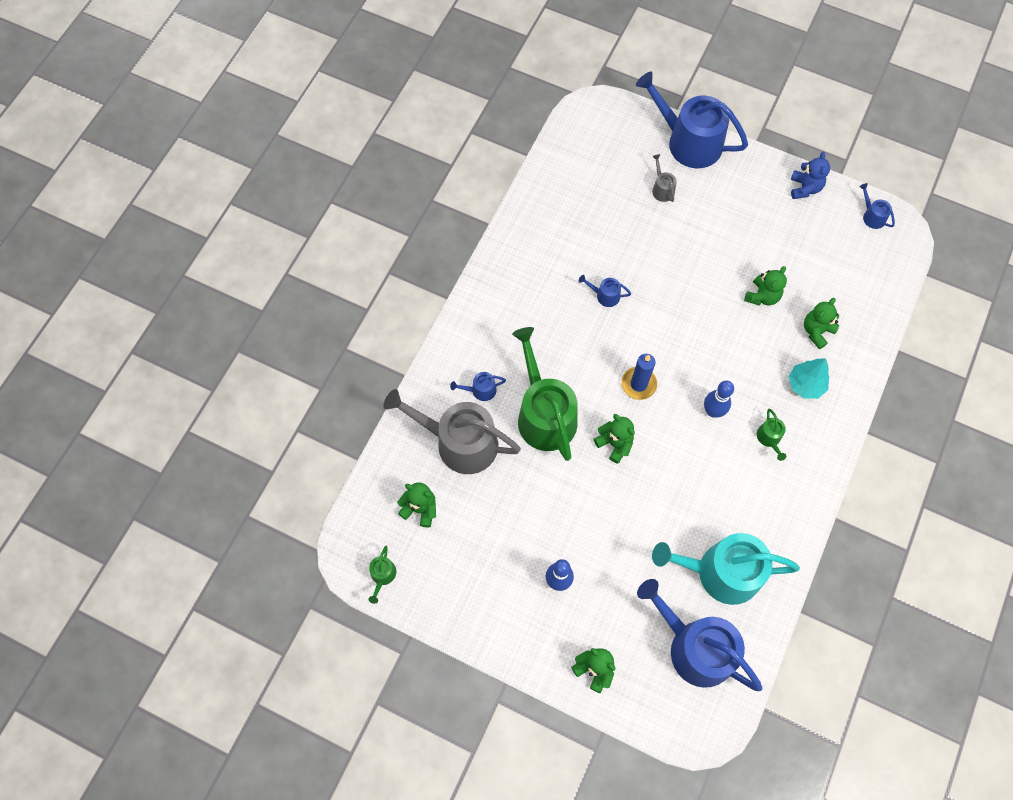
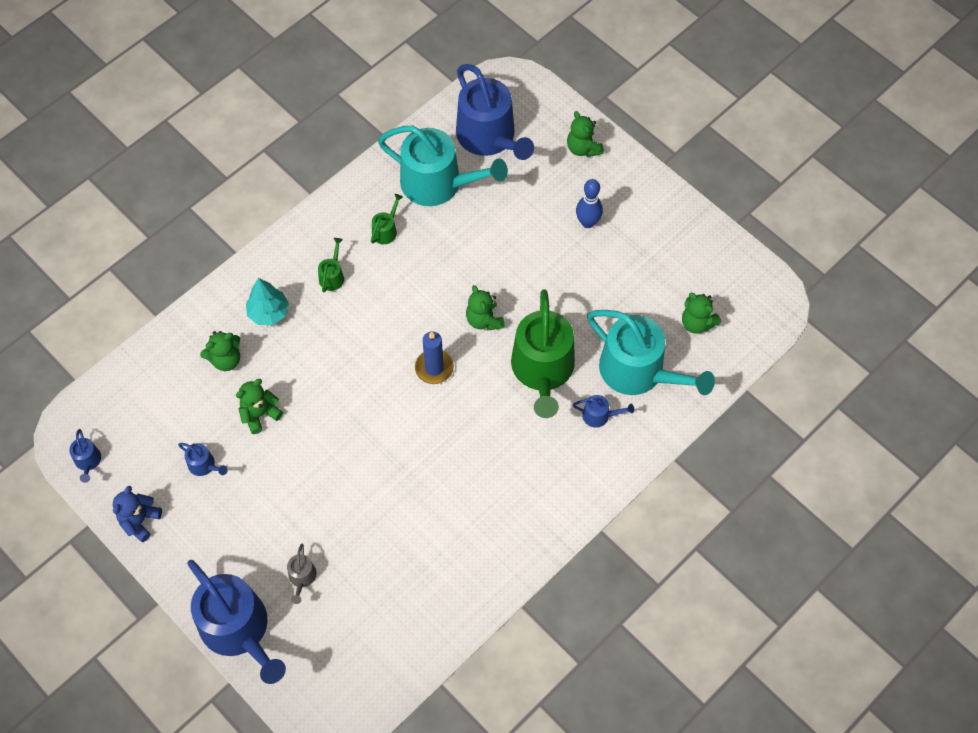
camera: 160 degrees left, 5 degrees down
green watering can [369,546,396,604] -> green watering can moved to [371,194,403,244]
grey watering can [384,389,521,474] -> turquoise watering can [587,310,715,395]
blue watering can [579,275,631,307] -> blue watering can moved to [178,443,228,476]
blue bowling pin [704,381,734,418] -> none

